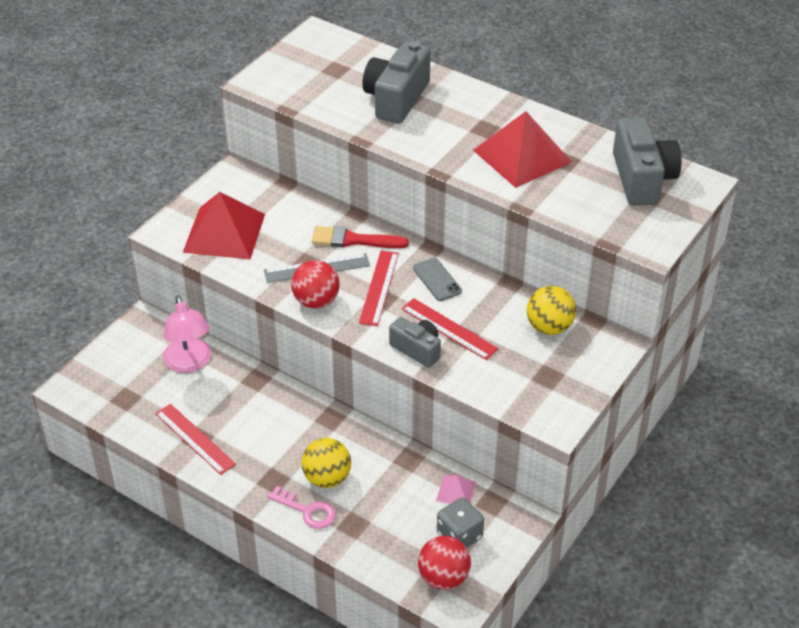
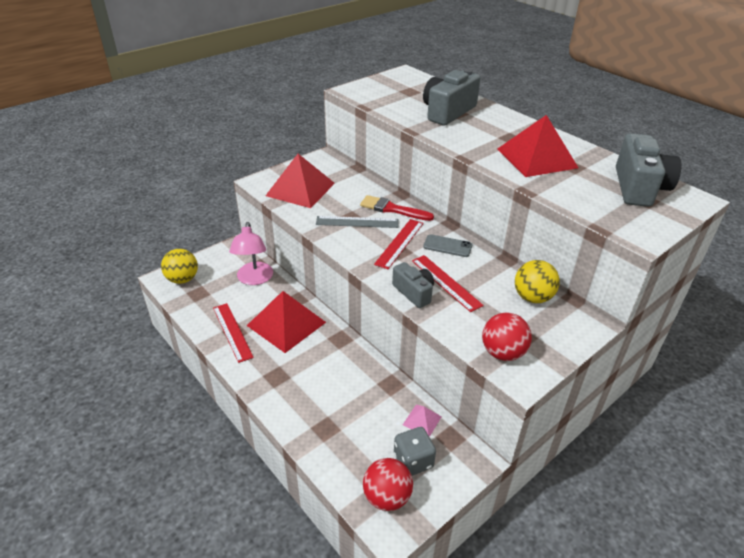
camera: 15 degrees right, 5 degrees down
pink key [268,486,336,529] -> none
red ball [291,260,340,309] -> red ball moved to [482,312,532,361]
yellow ball [301,438,351,488] -> yellow ball moved to [161,249,198,284]
grey phone [413,258,462,301] -> grey phone turned 60 degrees counterclockwise [423,234,472,257]
none -> red pyramid [247,291,326,353]

